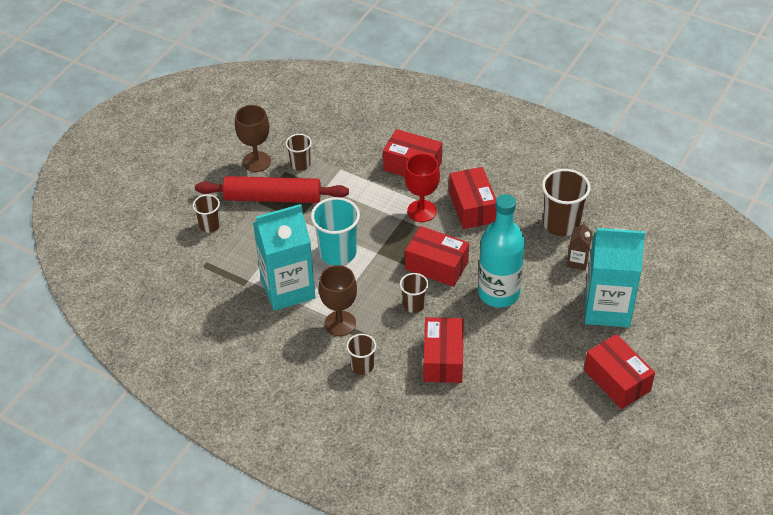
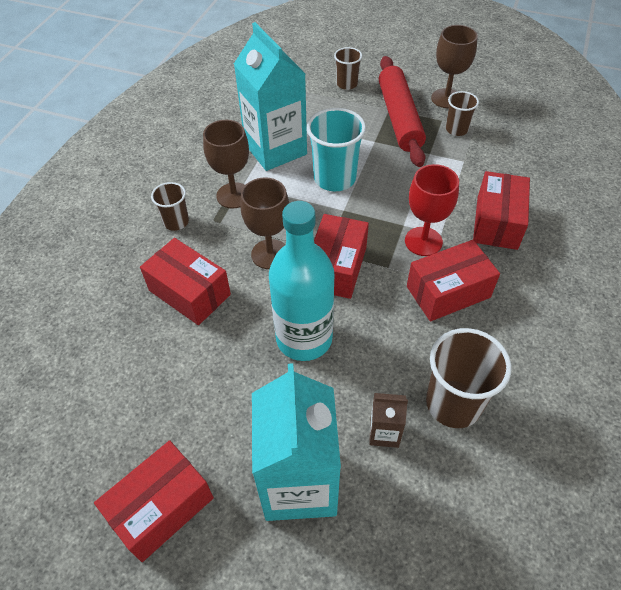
camera: 80 degrees right, 5 degrees up
brown cup [400,273,429,313] -> brown goblet [240,177,289,269]
red box [423,317,464,383] -> red box turned 45 degrees clockwise [140,238,231,325]

